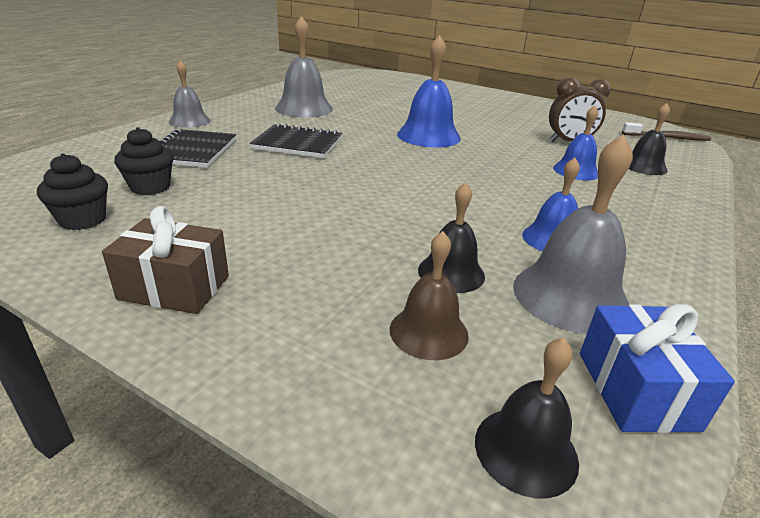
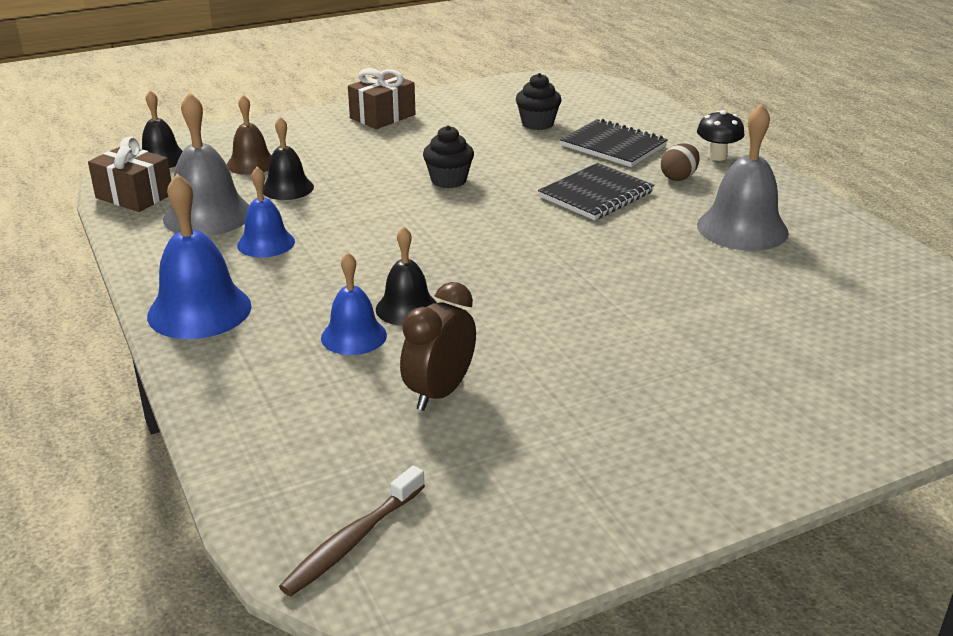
camera: 125 degrees right, 0 degrees up
black cupcake [37,154,108,230] -> black cupcake moved to [423,125,474,188]
grey bell [169,60,210,128] -> black mushroom [697,110,744,161]
blue bell [397,35,461,147] -> blue bell moved to [147,174,252,339]
blue gift [580,304,735,433] -> brown gift [88,136,171,212]
black bell [629,103,670,175] -> black bell moved to [376,226,437,326]
none -> brown egg [661,143,700,181]

